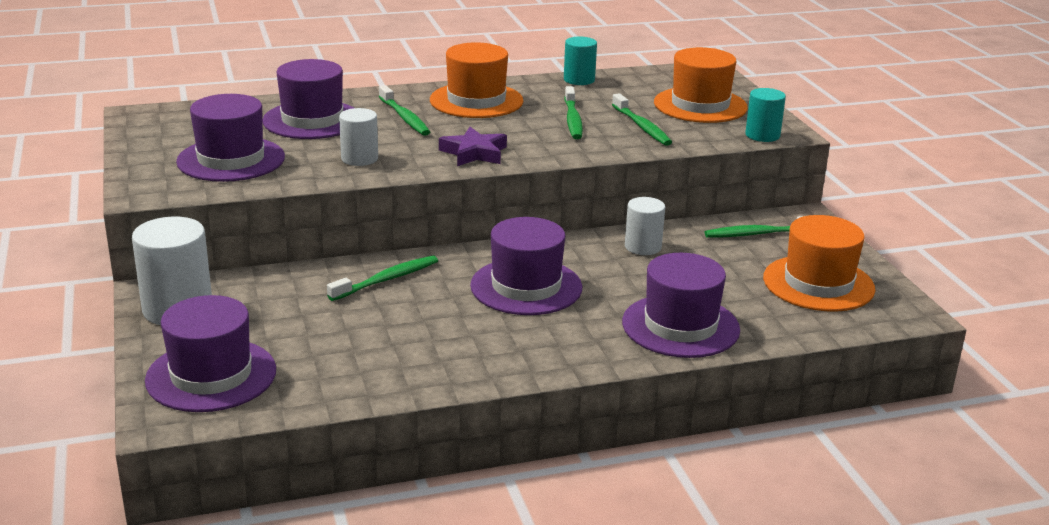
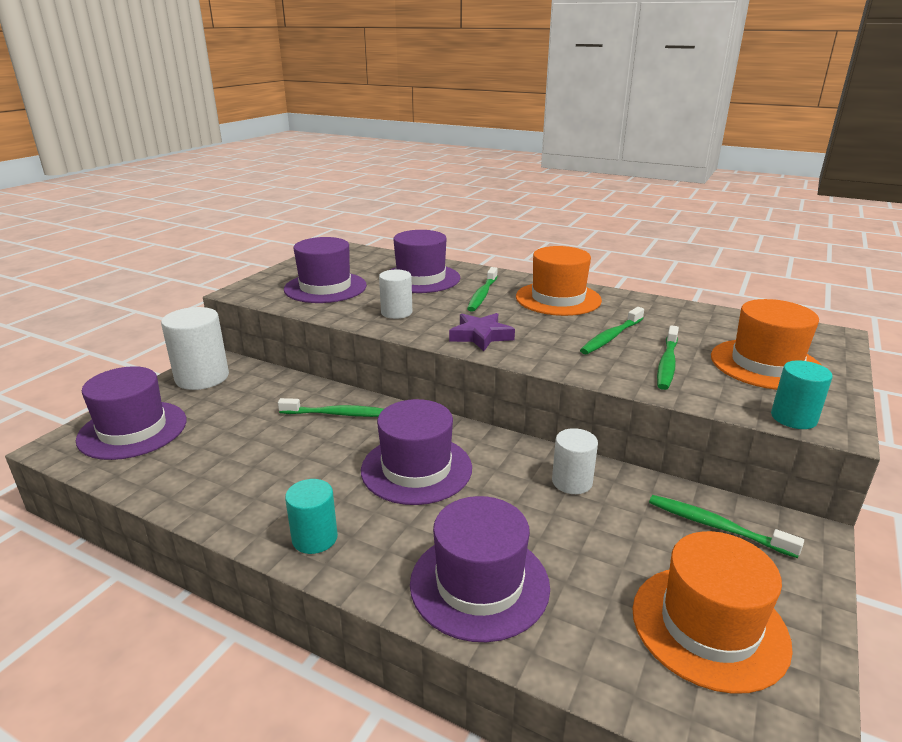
camera: 45 degrees right, 0 degrees up
turquoise cylinder [564,37,597,85] -> turquoise cylinder moved to [285,479,338,554]

